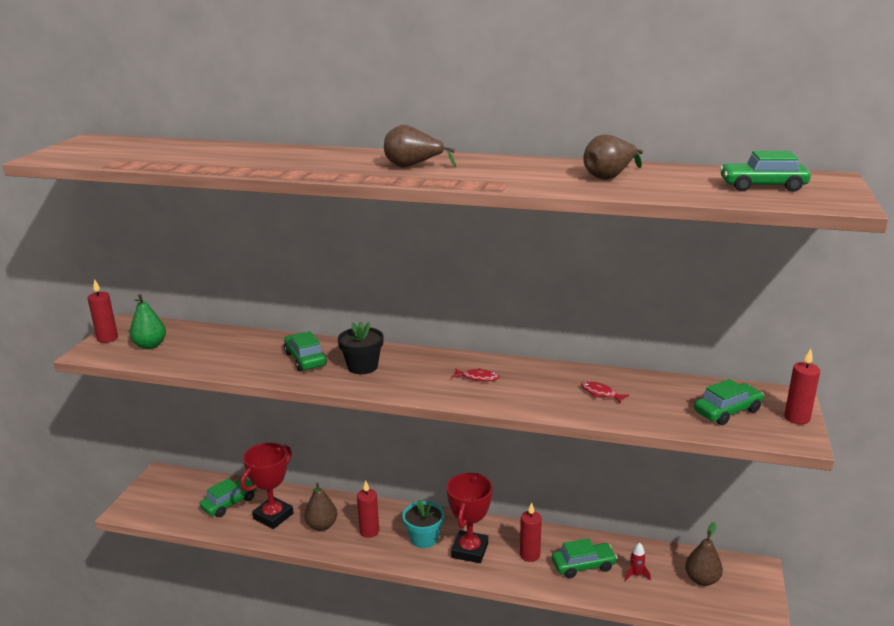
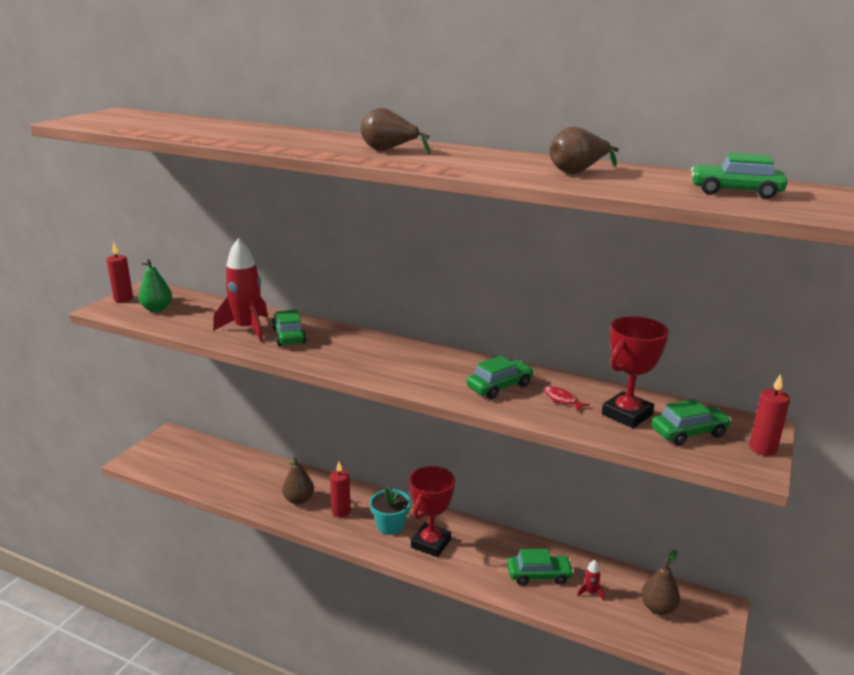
camera: 10 degrees right, 0 degrees up
green car [200,478,257,517] -> green car moved to [467,356,534,399]
red trophy [241,443,293,529] -> red trophy moved to [602,316,669,428]
black flower pot [338,321,384,374] -> none
red fish [451,368,499,381] -> none
red candle [520,502,542,562] -> none
none -> red rocket [213,238,268,342]

